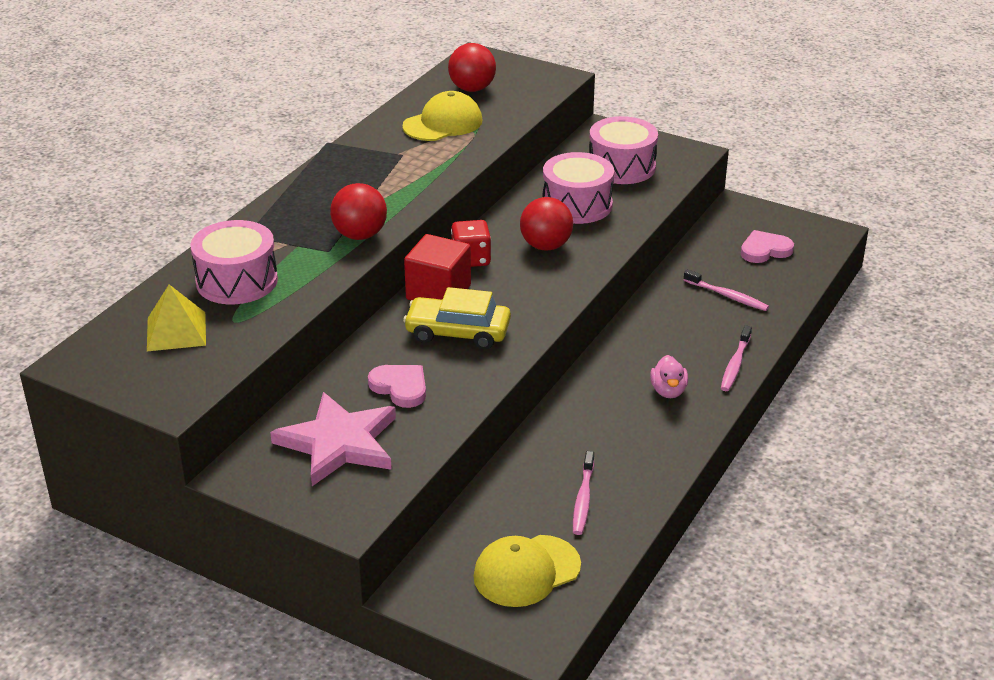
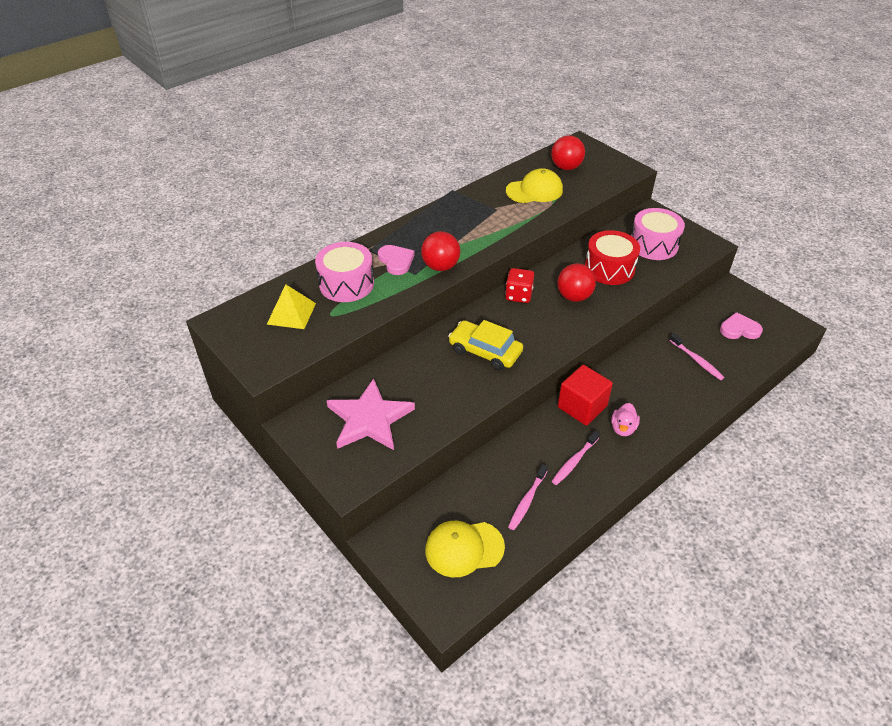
camera: 20 degrees right, 10 degrees up
pink heart [368,365,426,408] -> pink heart moved to [378,245,415,275]
red cube [404,234,471,300] -> red cube moved to [558,365,613,426]
pink drum [543,152,614,224] -> red drum [585,230,640,285]
pink toothbrush [721,325,752,391] -> pink toothbrush moved to [552,431,600,485]

